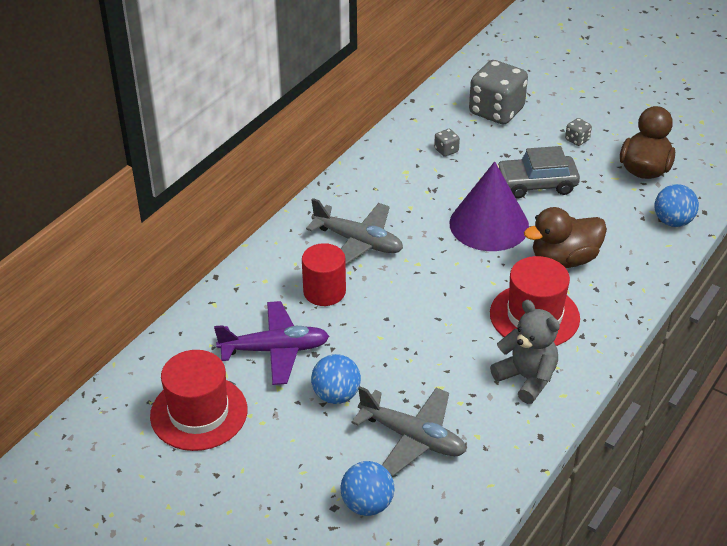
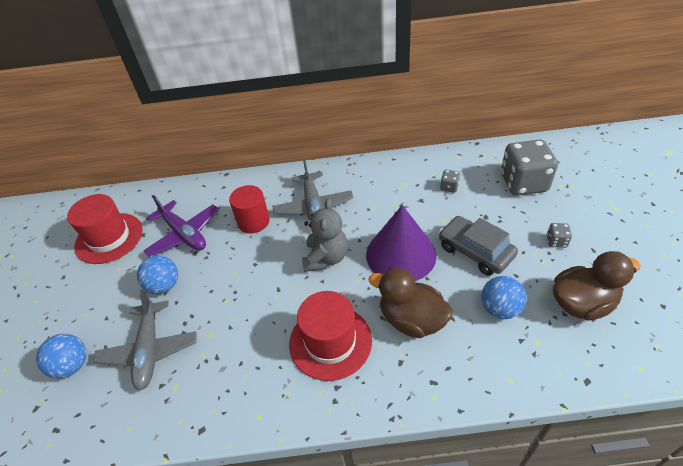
camera: 55 degrees right, 5 degrees up
grey teddy bear [490,300,560,404] -> grey teddy bear moved to [302,199,348,272]
blue ball [655,184,699,227] -> blue ball moved to [481,276,527,319]

